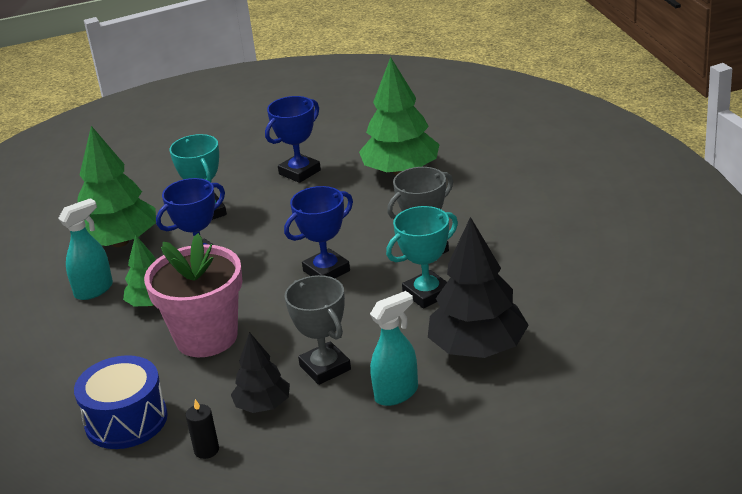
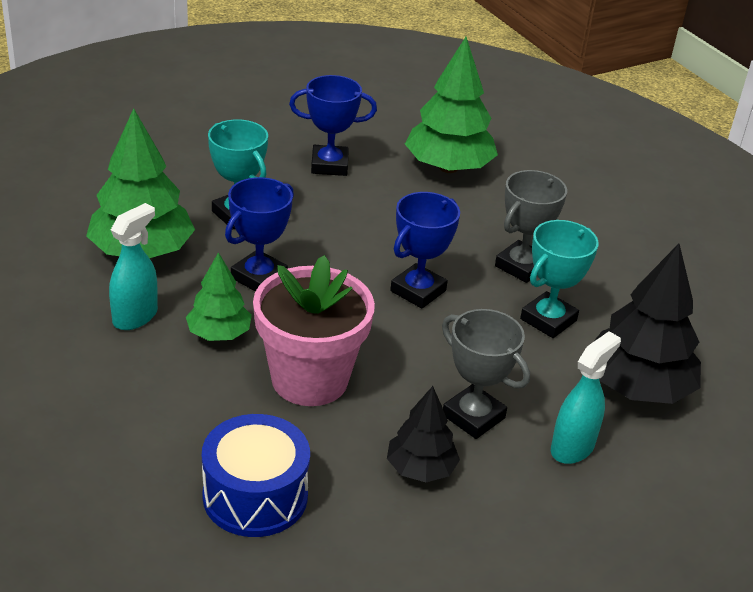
camera: 20 degrees left, 5 degrees up
black candle [186,399,219,459] -> none
blue trophy [265,96,321,183] -> blue trophy turned 60 degrees clockwise [289,75,377,176]

